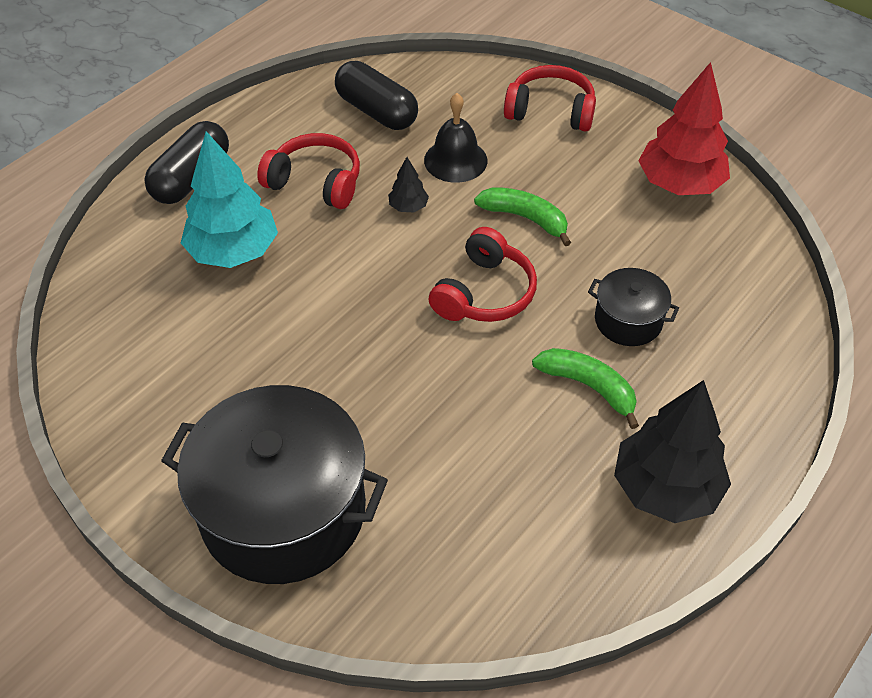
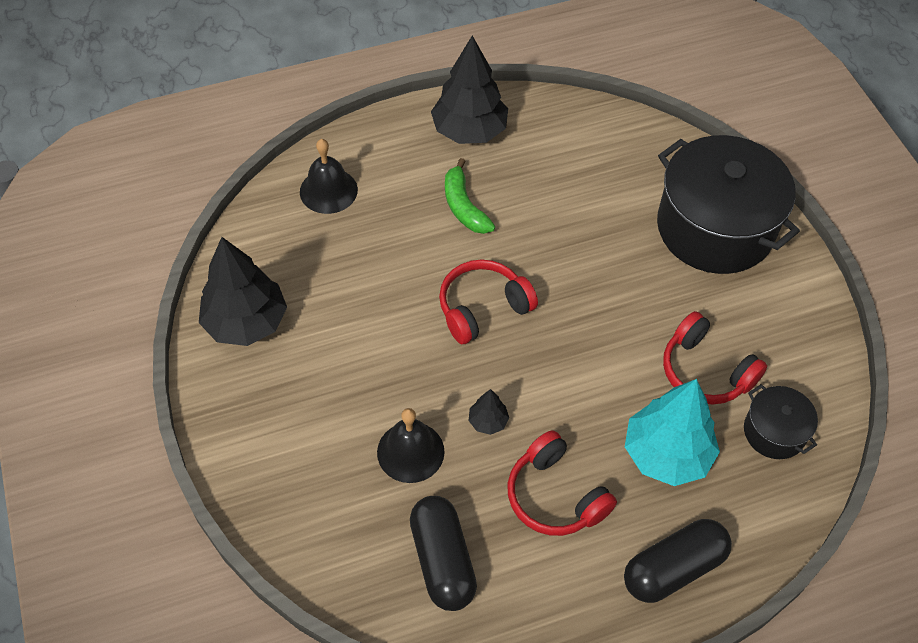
camera: 150 degrees left, 5 degrees up
green banana [474,187,571,246] -> none
red headphones [504,65,596,132] -> red headphones moved to [663,311,767,405]
black pot [588,268,679,346] -> black pot moved to [744,384,818,459]
red tree [638,62,730,195] -> black tree [199,237,287,346]
none -> black bell [300,139,358,214]

